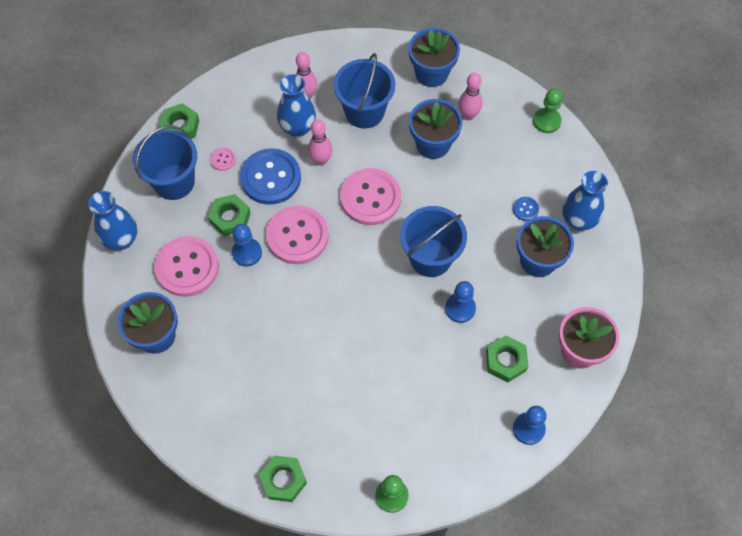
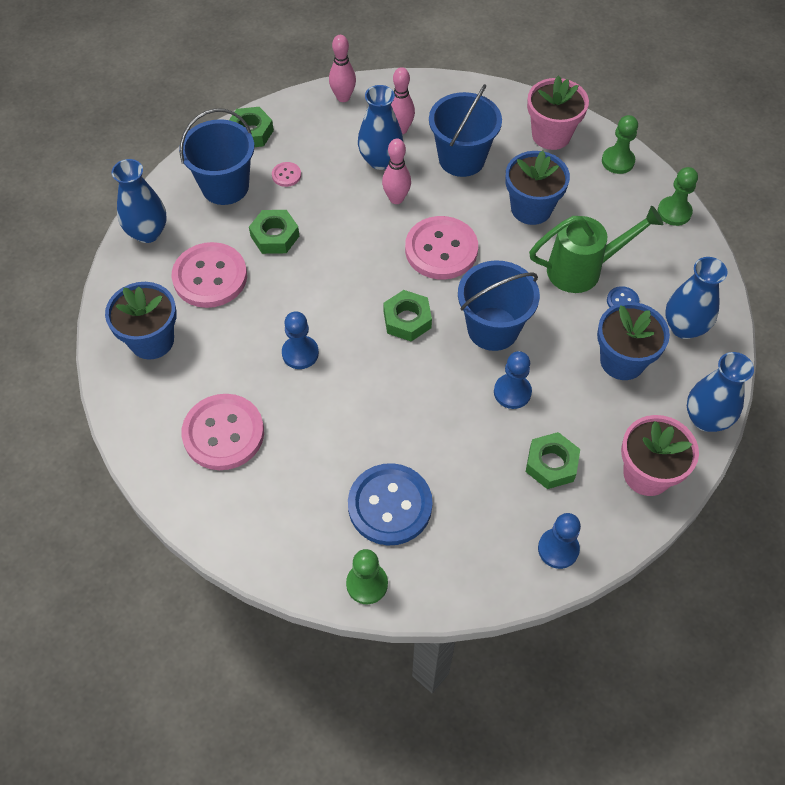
camera: 15 degrees right, 5 degrees down
blue pawn [232,224,262,267] -> blue pawn moved to [282,311,319,369]
blue button [240,148,301,205] -> blue button moved to [348,463,433,545]
green nut [259,456,307,502] -> green nut moved to [383,290,432,342]
pink button [266,205,329,264] -> pink button moved to [182,394,264,470]
blue flower pot [408,28,460,87] -> pink flower pot [527,76,589,150]
pink bowling pin [458,72,483,120] -> pink bowling pin moved to [329,35,356,102]
none -> green watering can [529,206,664,293]
none -> green pawn [602,115,638,174]
none -> blue vase [687,352,754,432]

